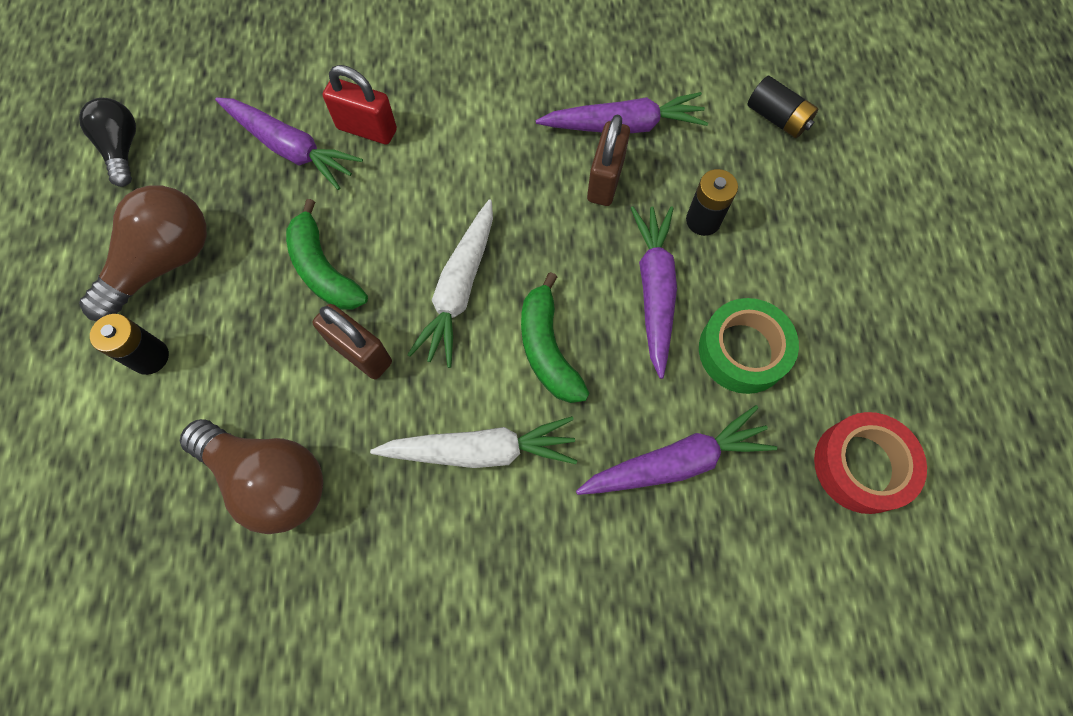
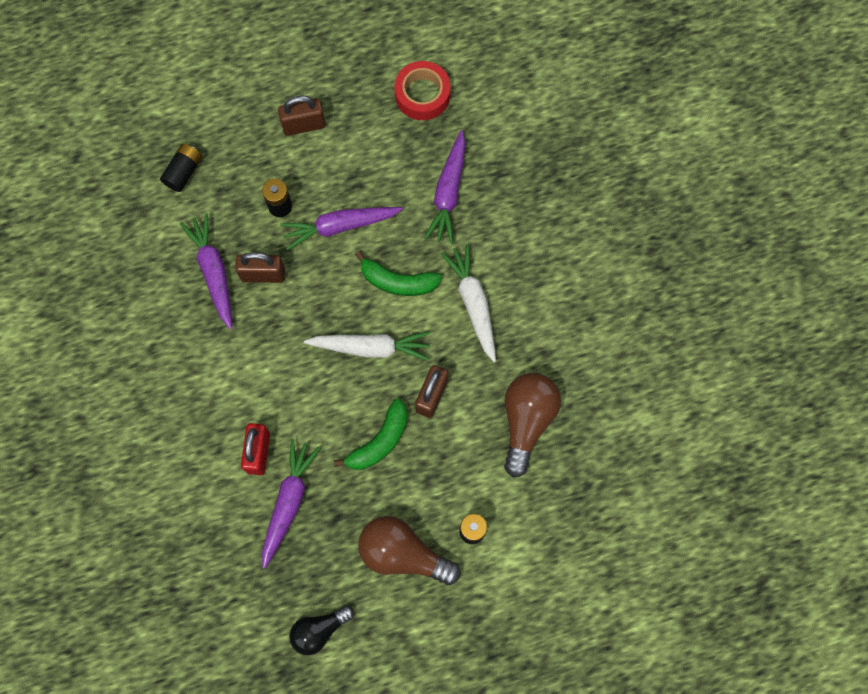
camera: 105 degrees left, 5 degrees up
green banana [521,272,589,403] -> green banana turned 45 degrees clockwise [355,251,442,296]
purple carrot [576,405,778,495] -> purple carrot turned 135 degrees counterclockwise [424,130,465,244]
green tape [699,298,799,394] -> none
none -> brown padlock [278,96,326,136]

